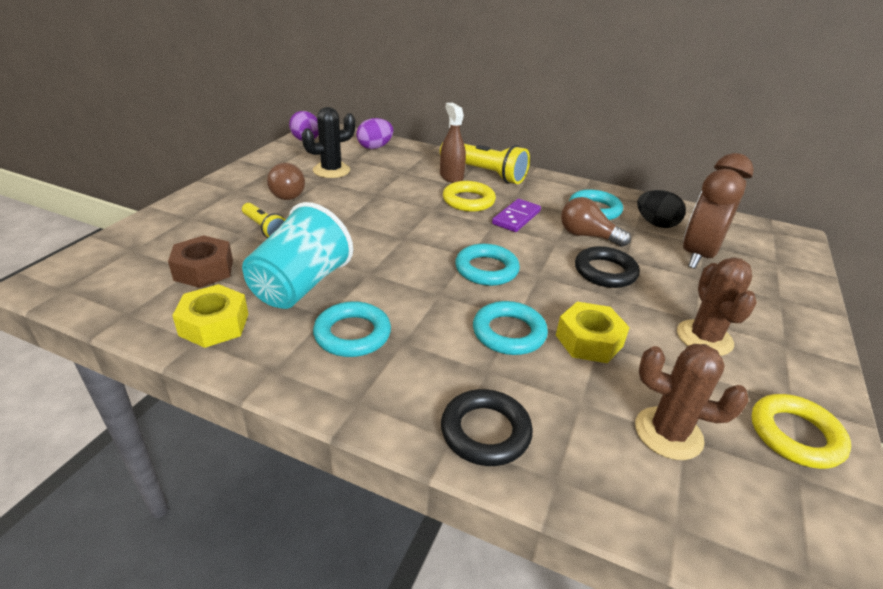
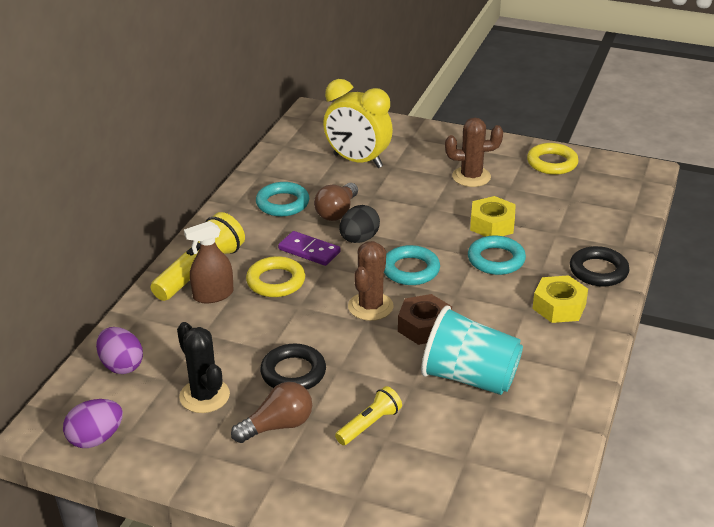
camera: 90 degrees left, 0 degrees up
brown nut [168,235,233,288] -> brown nut moved to [398,294,452,345]
yellow nut [172,284,248,348] -> yellow nut moved to [532,275,588,323]
turquoise ring [313,301,391,357] -> none
black ring [575,246,640,288] -> black ring moved to [260,344,326,389]
brown cactus [635,344,748,460] -> brown cactus moved to [348,241,394,321]
black egg [637,190,686,228] -> black egg moved to [339,205,380,243]
brown clock [683,153,754,269] -> yellow clock [323,79,393,168]

